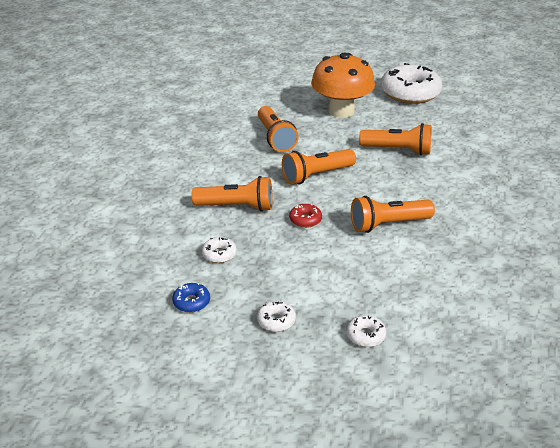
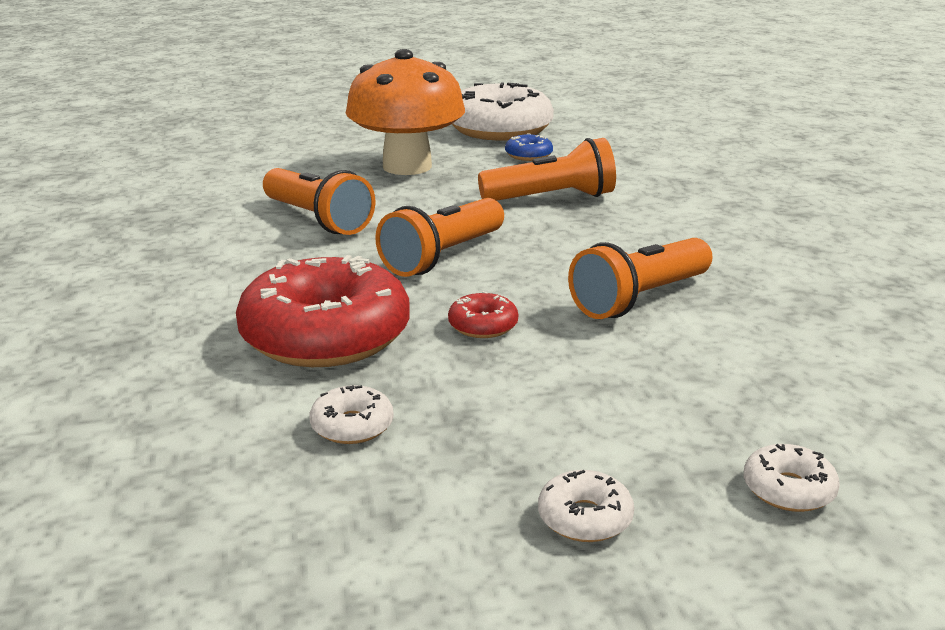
camera: 25 degrees left, 10 degrees down
blue donut [172,283,210,312] -> blue donut moved to [505,133,553,161]
orange flashlight [191,176,273,212] -> red donut [236,255,410,367]

